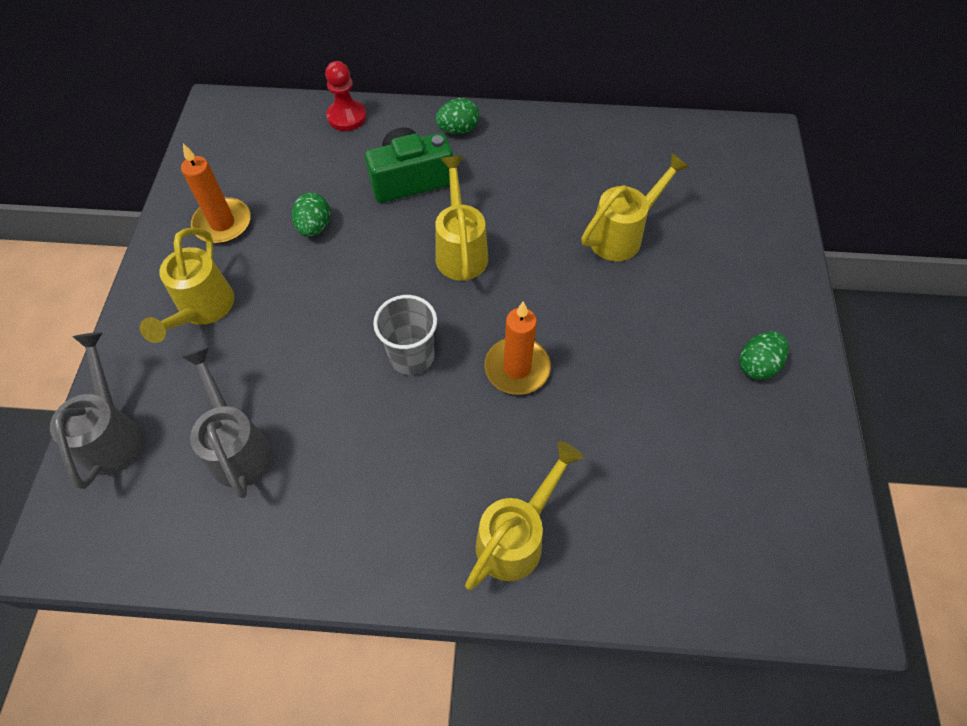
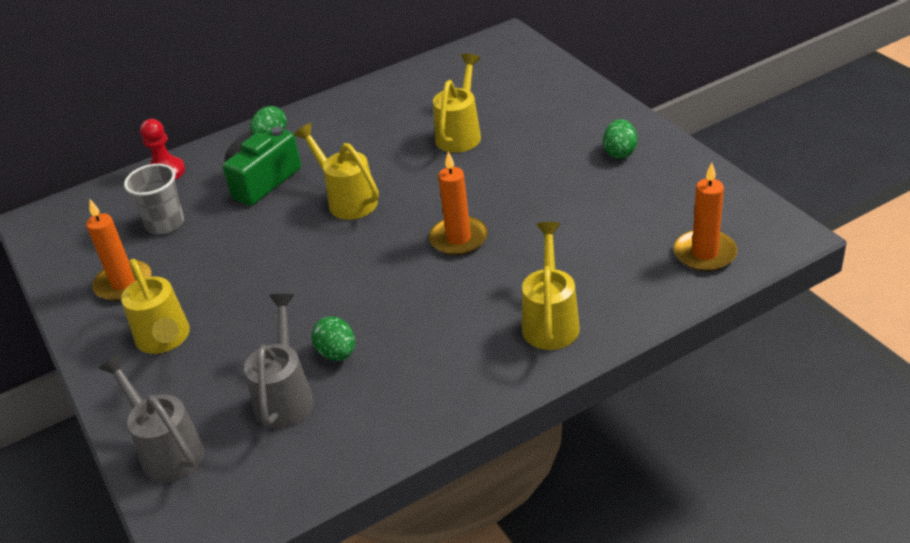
camera: 30 degrees left, 20 degrees down
grey watering can [182,347,272,498] -> grey watering can turned 60 degrees clockwise [244,294,314,429]
green egg [292,193,330,237] -> green egg moved to [311,316,355,361]
grey cup [373,295,437,375] -> grey cup moved to [124,164,184,234]
none -> orange candle [674,163,737,271]

